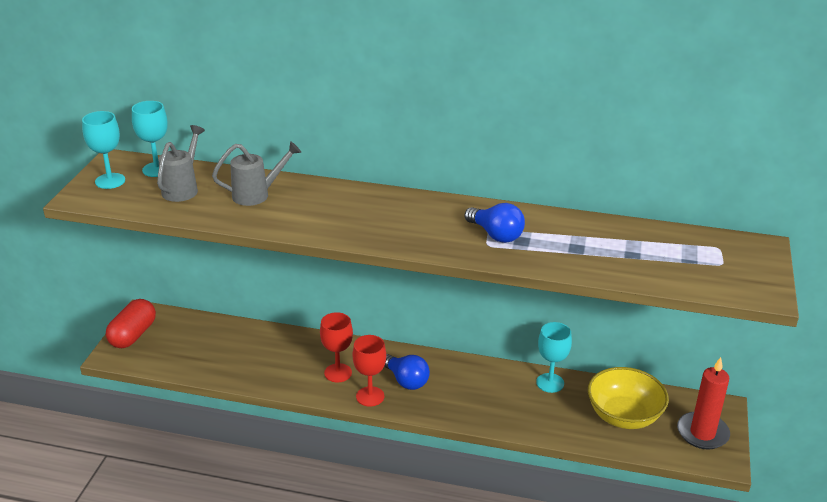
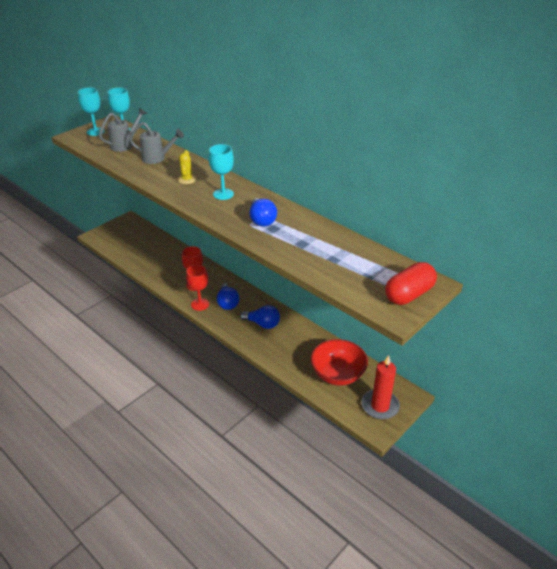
camera: 30 degrees right, 5 degrees up
red capsule [106,299,156,348] -> red capsule moved to [385,262,437,305]
turquoise goblet [536,322,572,393] -> turquoise goblet moved to [209,144,234,200]
yellow bowl [588,367,669,429] -> red bowl [311,339,368,386]
none -> yellow cactus [178,150,197,184]
none -> blue light bulb [240,305,280,329]

